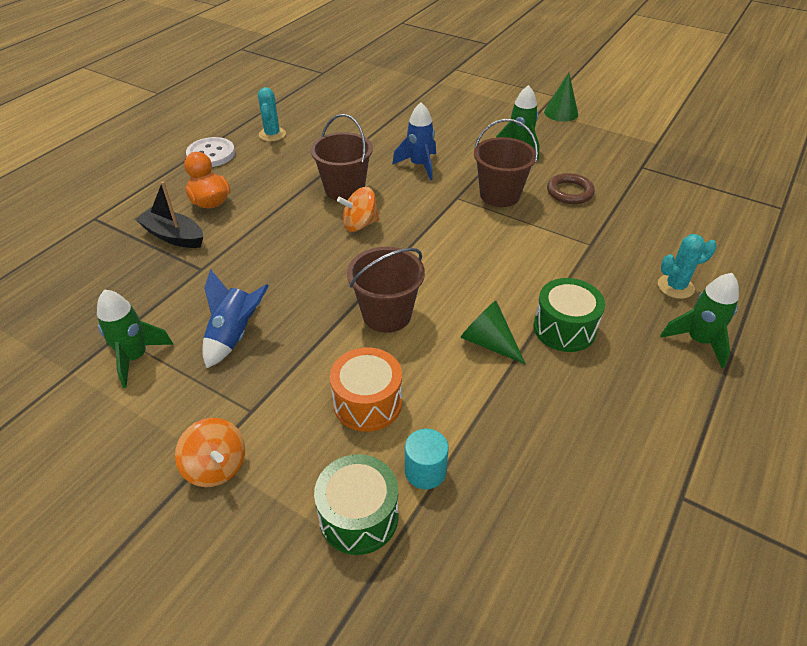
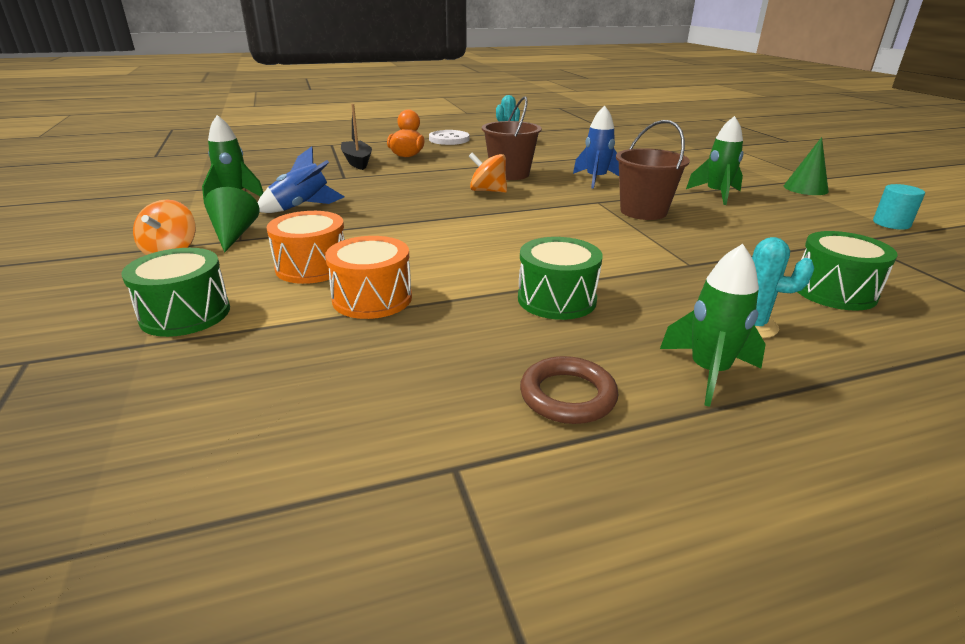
camera: 40 degrees right, 15 degrees down
brown bucket [347,247,425,333] -> none
turquoise cylinder [405,429,449,489] -> turquoise cylinder moved to [873,184,925,230]
green cone [460,301,526,364] -> green cone moved to [204,187,260,253]
brown ring [547,173,595,204] -> brown ring moved to [520,356,619,424]
none -> orange drum [325,236,412,319]
none -> green drum [798,231,898,311]

